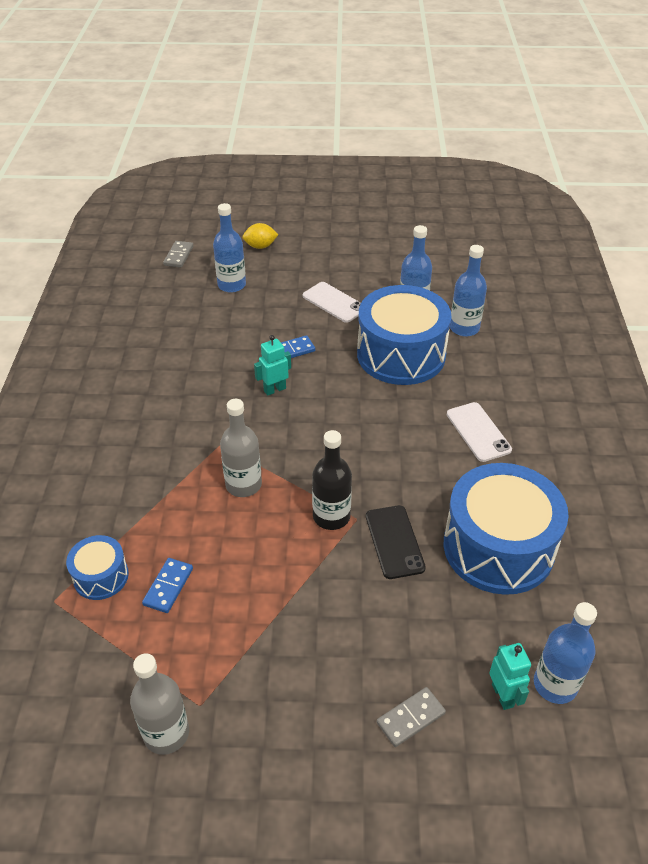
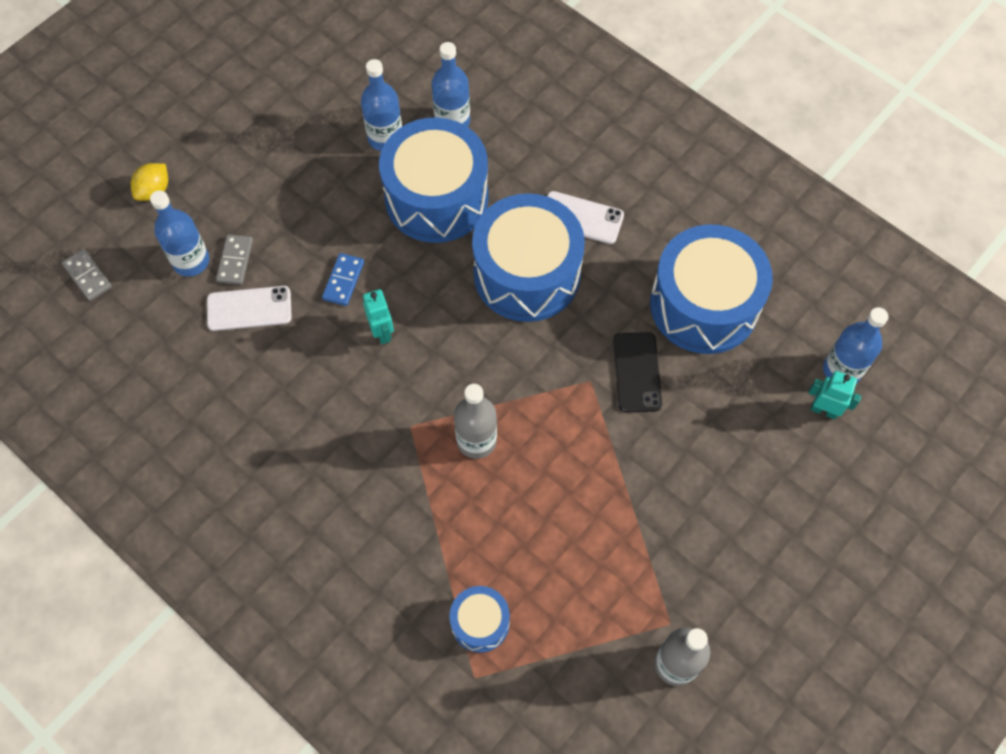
camera: 50 degrees left, 20 degrees up
blue domino [142,558,193,613] -> none
turquoise robot [254,335,291,396] -> turquoise robot turned 150 degrees clockwise [363,289,394,344]
white phone [303,282,361,323] -> white phone moved to [207,286,292,331]
black bottle [312,430,352,530] -> none
black phone [366,505,426,579] -> black phone turned 60 degrees clockwise [613,332,662,413]
grey domino [377,687,446,747] -> grey domino moved to [216,234,253,285]
none -> blue drum [472,193,585,322]

